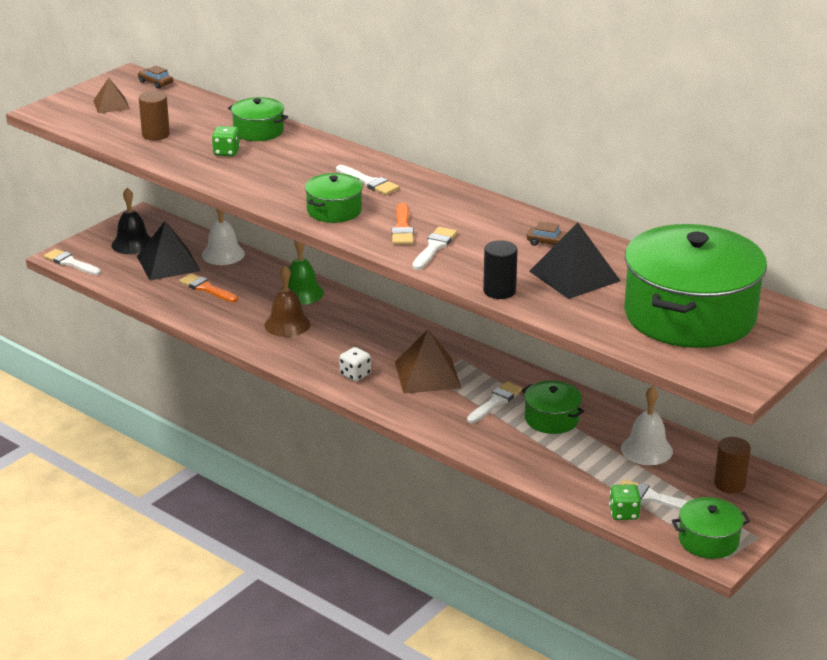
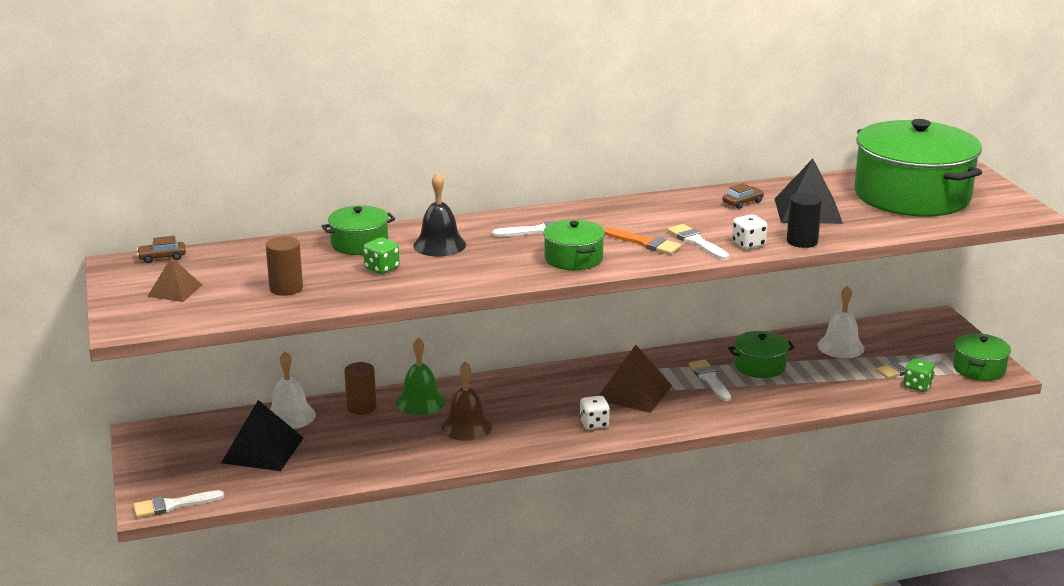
camera: 55 degrees left, 5 degrees down
black bell [111,188,151,254] -> black bell moved to [413,172,466,257]
orange brush [179,273,238,302] -> none
brown cylinder [714,437,751,493] -> brown cylinder moved to [344,362,376,415]
none -> white dice [732,214,767,249]

